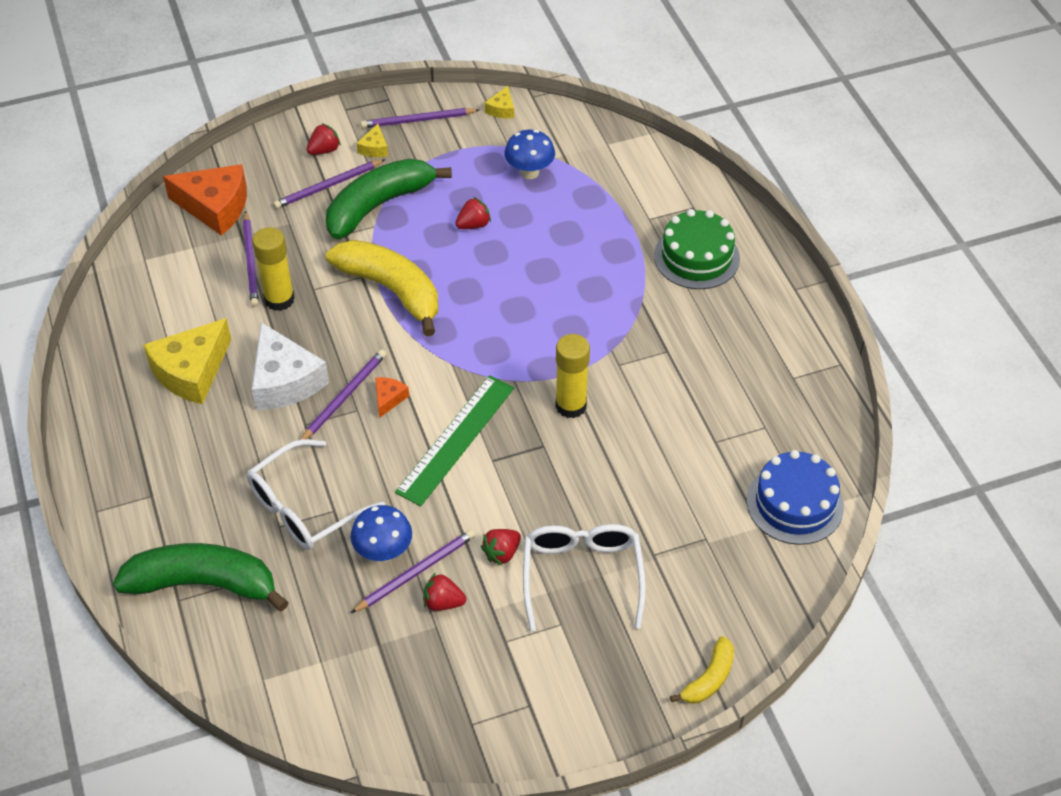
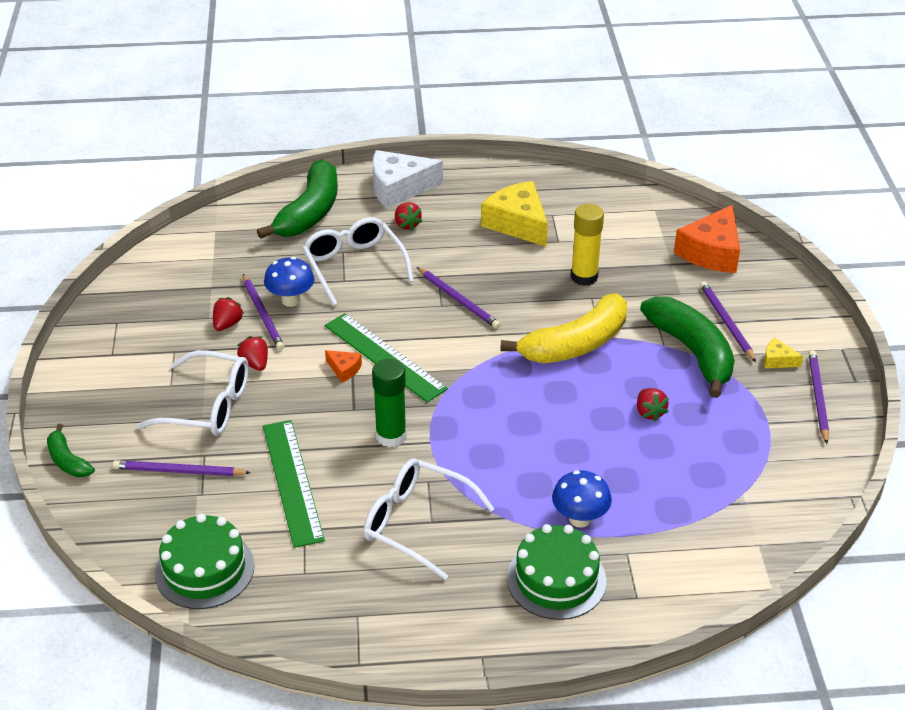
camera: 105 degrees right, 10 degrees down
purple pencil [243,211,259,307] -> purple pencil moved to [113,460,251,476]
white cheese [252,322,329,410] -> white cheese moved to [373,150,443,209]
red strawberry [307,123,341,155] -> red strawberry moved to [395,202,422,231]
orange cheese [375,377,409,418] -> orange cheese moved to [325,350,362,382]
yellow cheese [485,86,514,119] -> none
blue mushroom [504,130,555,179] -> blue mushroom moved to [552,470,612,528]
yellow glue stick [555,334,590,418] -> green glue stick [372,359,407,447]
yellow banana [670,636,734,704] -> green banana [47,424,95,477]
blue cake [747,450,844,545] -> green cake [155,514,255,609]
none -> green ruler [263,420,325,548]
none -> white glasses [363,458,494,580]

